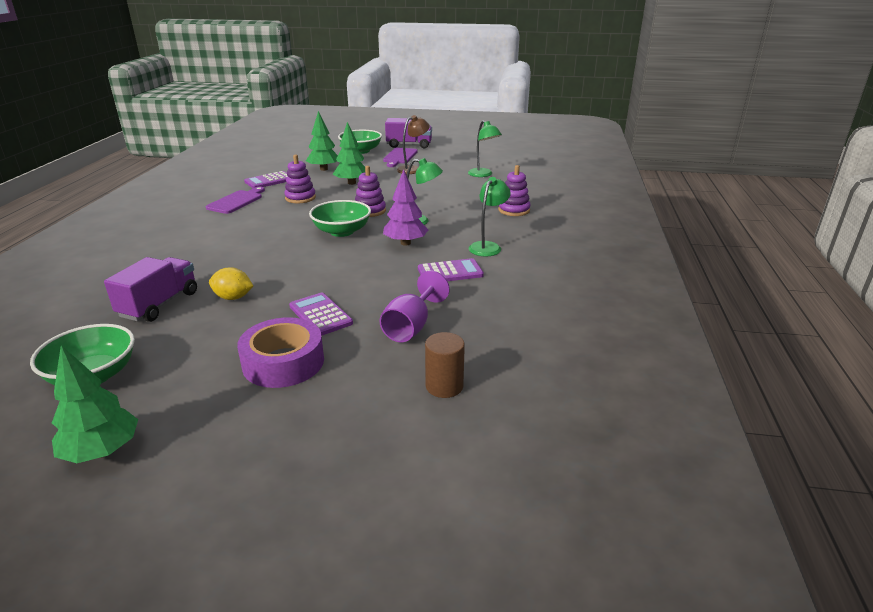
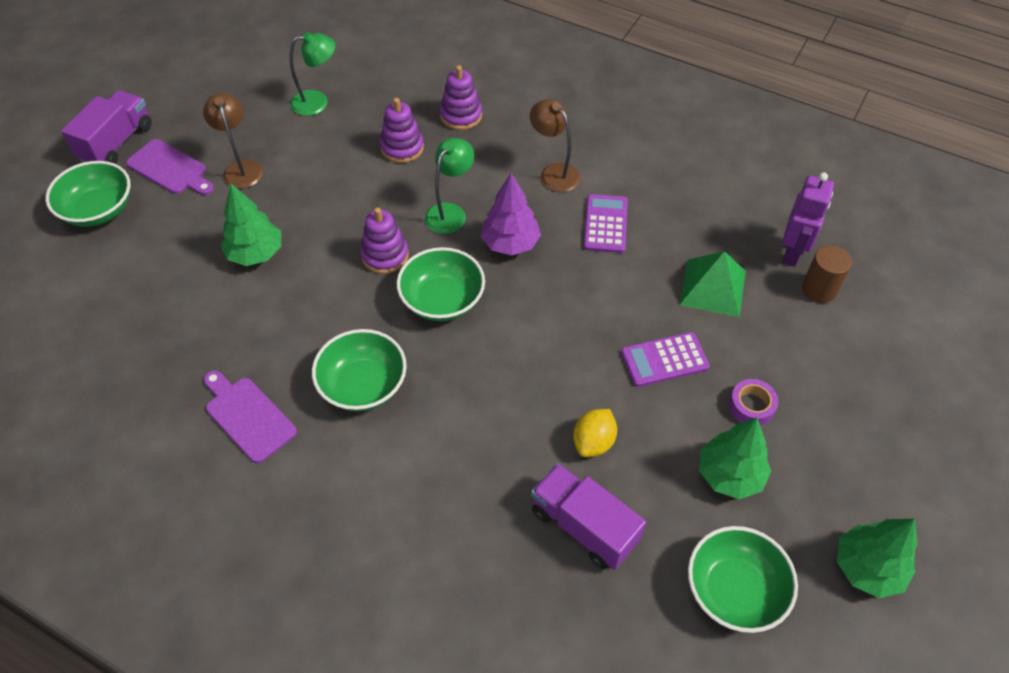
camera: 70 degrees left, 25 degrees up
purple tape [237,317,324,388] -> purple tape [729,379,778,426], size x0.53
purple calculator [244,171,287,188] -> none
purple stacking toy [284,154,316,203] -> purple stacking toy moved to [380,98,424,163]
green tree [306,111,338,171] -> green tree moved to [699,418,772,499]
purple goblet [380,271,450,342] -> green pyramid [679,251,746,317]
green lamp [469,177,511,257] -> brown lamp [530,99,581,192]
none -> green bowl [312,329,407,411]
none -> purple robot [782,172,834,267]

